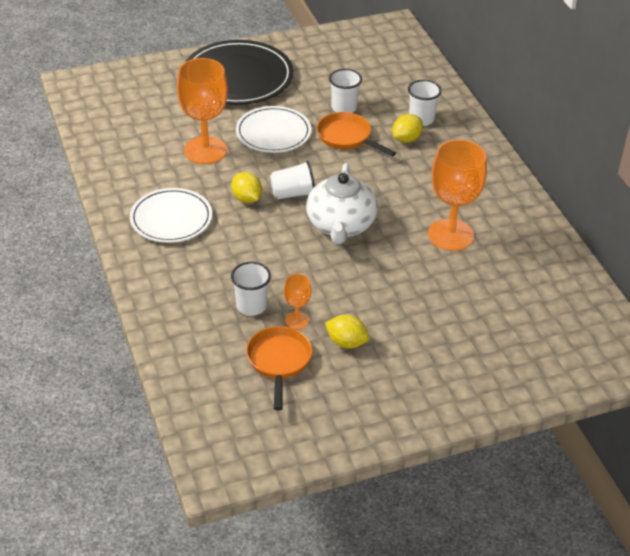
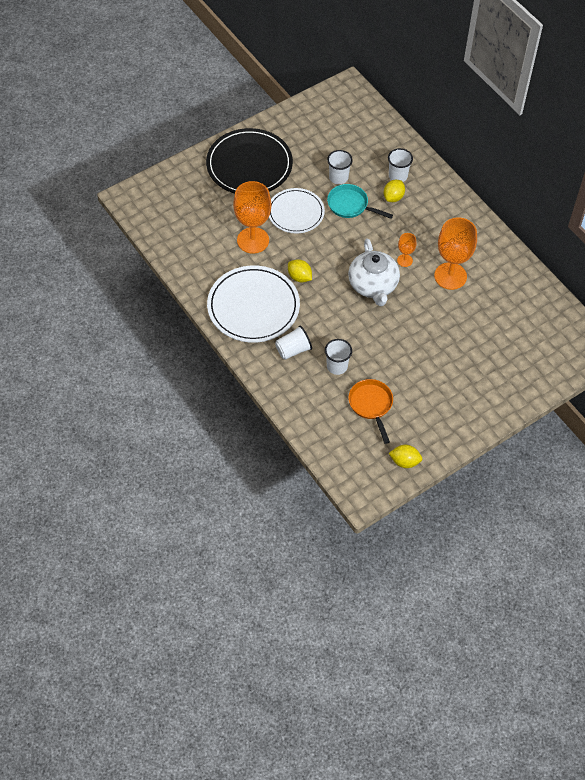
camera: 15 degrees left, 15 degrees up
white plate [130,188,212,243] -> white plate [207,265,300,343], size x1.55
white cup [270,161,315,199] -> white cup moved to [275,326,312,360]
orange goblet [284,274,311,329] -> orange goblet moved to [397,233,416,267]
orange pan [317,112,396,156] -> turquoise pan [327,184,393,219]
yellow lemon [325,315,369,349] -> yellow lemon moved to [389,445,422,468]

